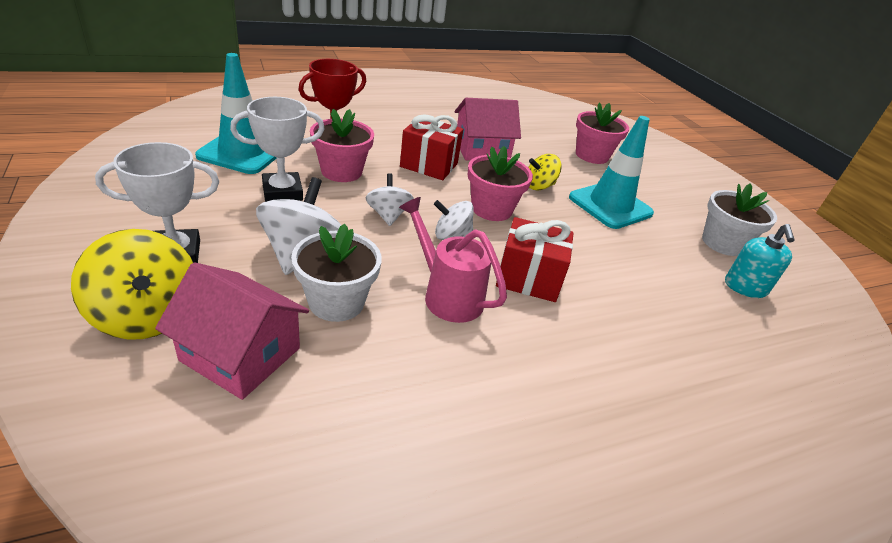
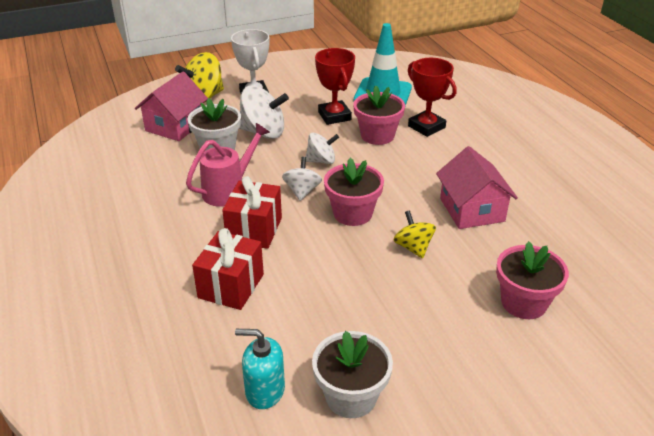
camera: 95 degrees right, 0 degrees up
white trophy [230,97,325,202] -> red trophy [315,48,355,125]
red gift [400,114,463,180] -> red gift moved to [192,228,264,310]
turquoise traffic cone [569,116,654,229] -> none

